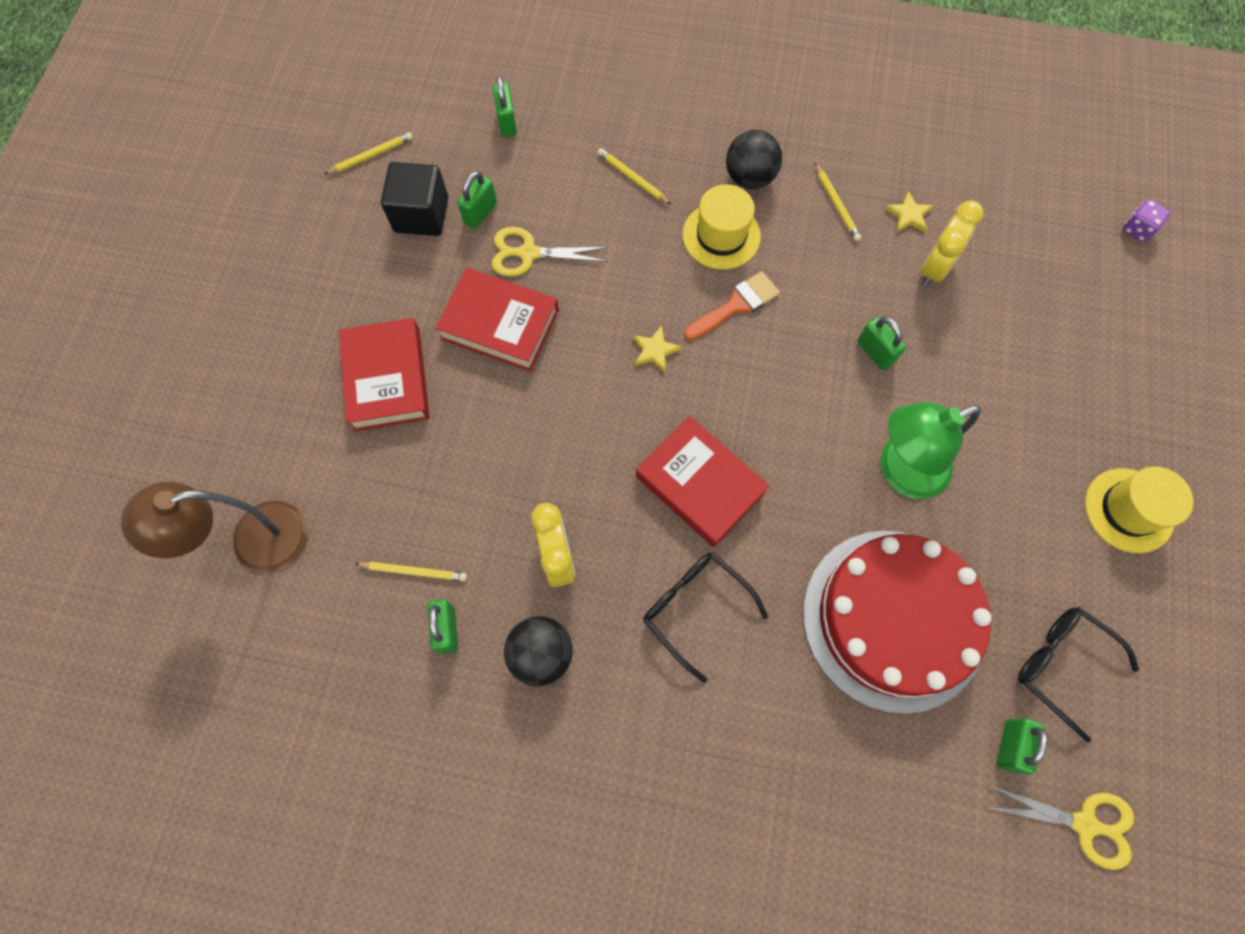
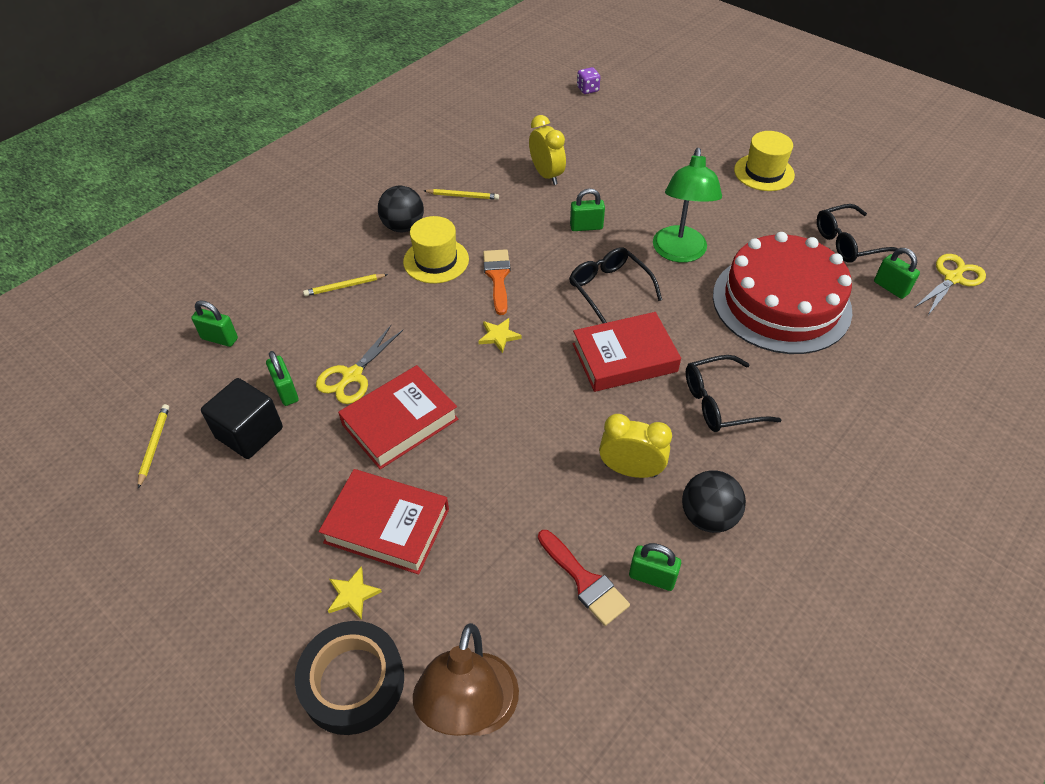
camera: 60 degrees left, 20 degrees down
yellow pencil [355,562,467,581] -> red brush [538,530,630,626]
yellow star [885,191,934,232] -> yellow star moved to [328,566,382,620]
none -> black tape [295,621,404,735]
none -> black glasses [569,247,662,323]

